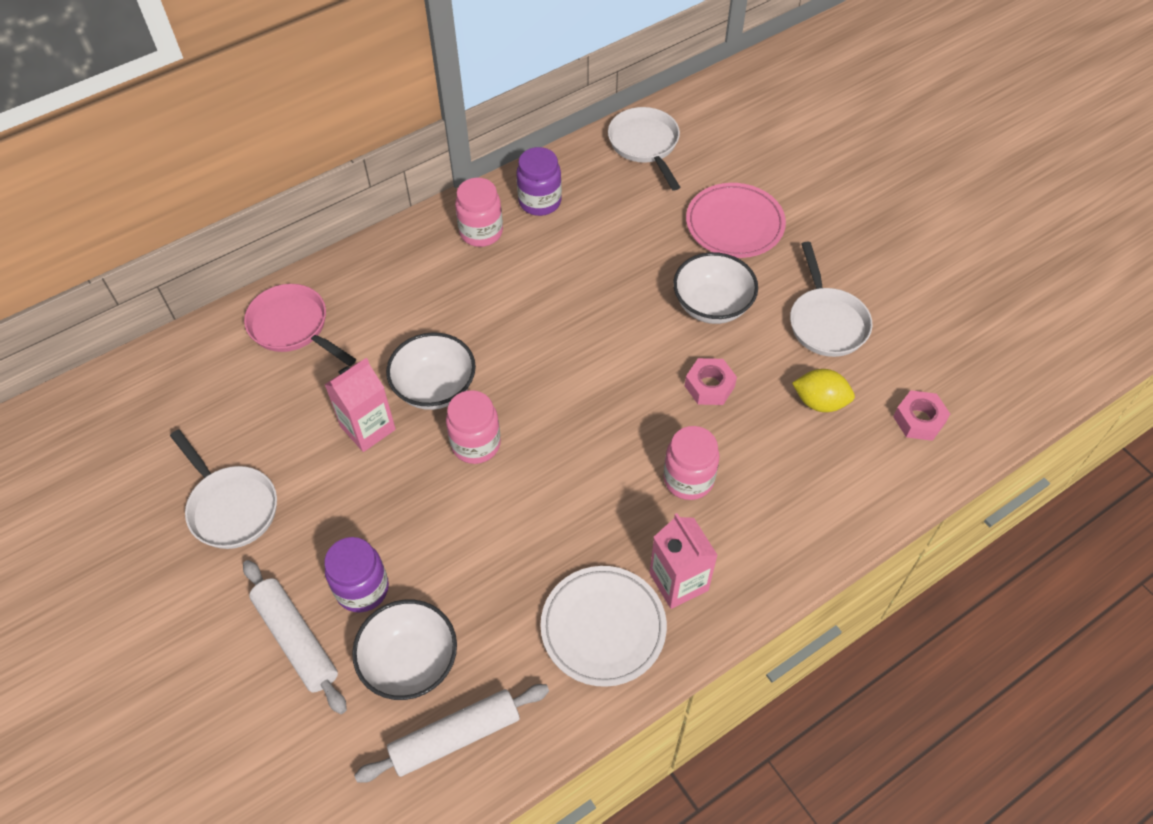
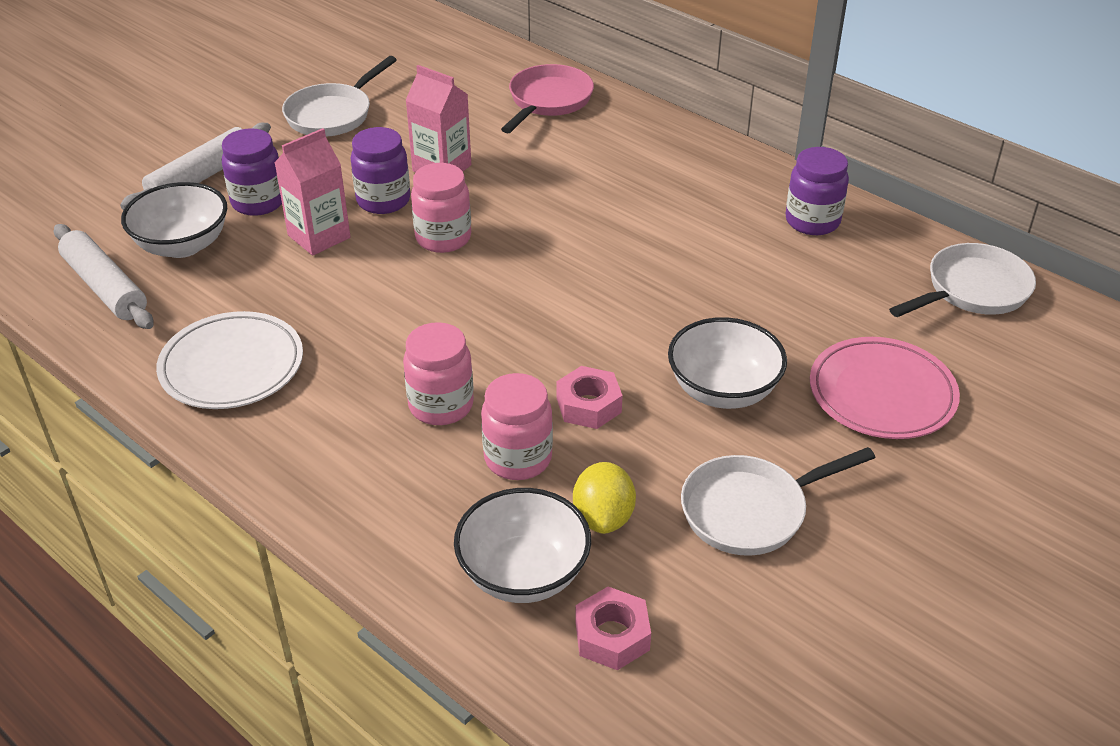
camera: 75 degrees right, 15 degrees down
white bowl [386,332,476,410] -> white bowl moved to [454,488,591,603]
pink jar [455,178,503,247] -> pink jar moved to [481,373,553,480]
pink carton [650,513,718,609] -> pink carton moved to [274,128,351,256]
none -> purple jar [351,127,410,214]

